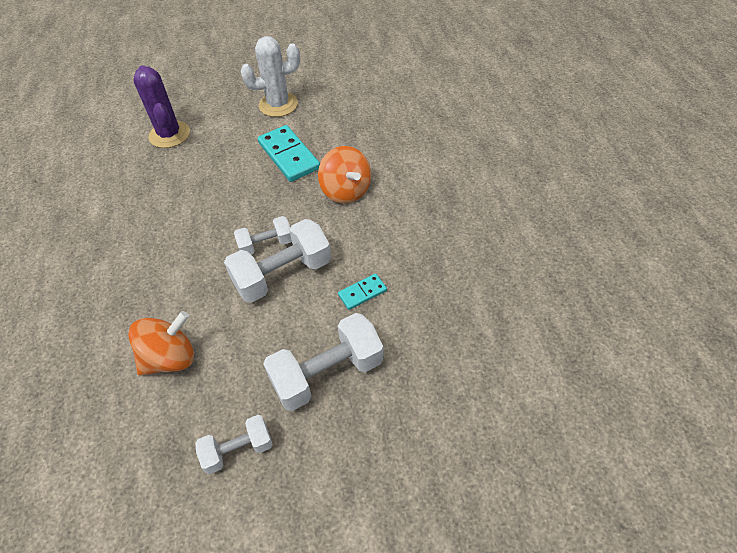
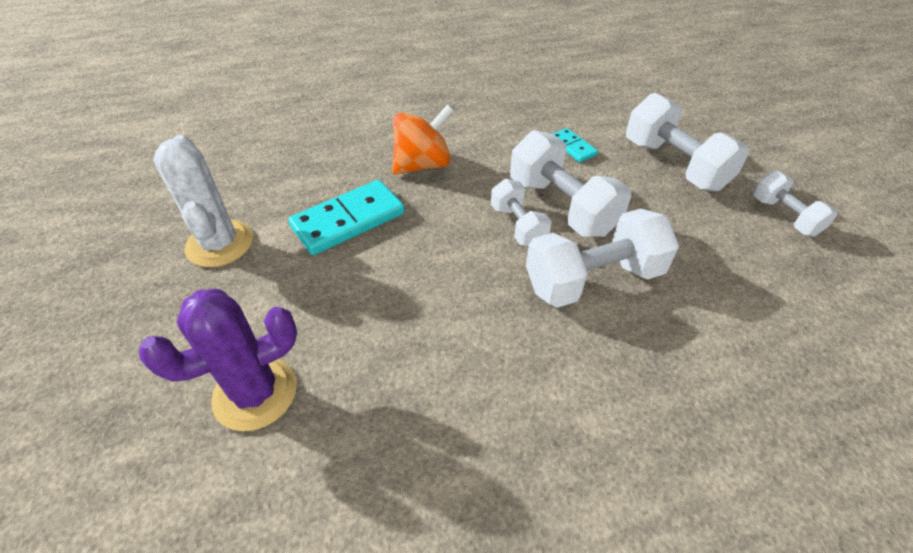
camera: 95 degrees left, 5 degrees down
orange spinning top [128,311,194,376] -> none
none -> white dumbbell [526,209,679,308]

